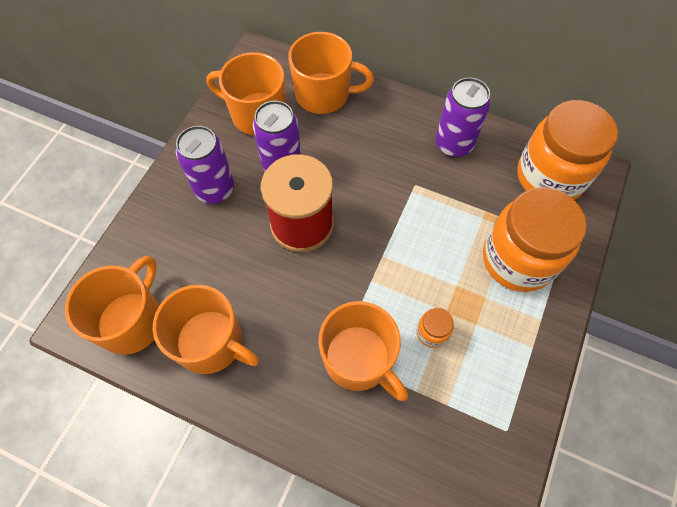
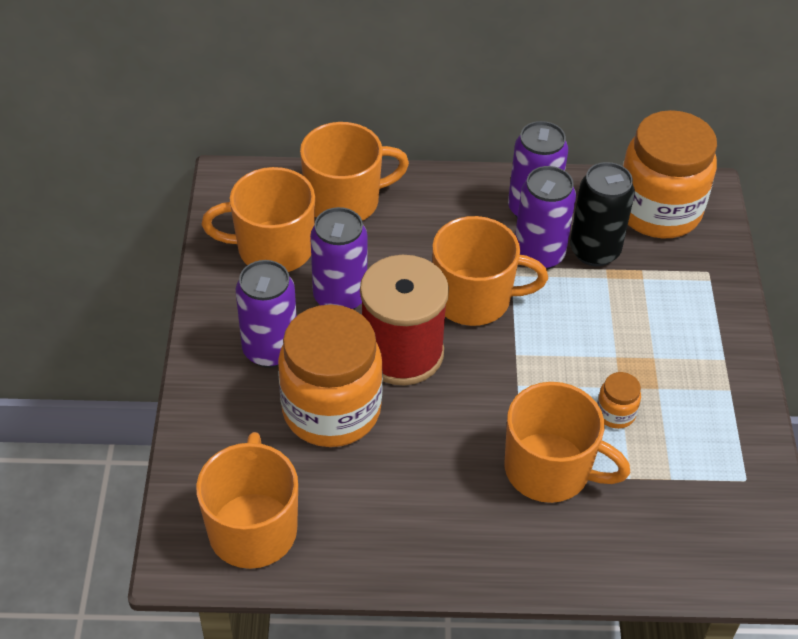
camera: 25 degrees left, 15 degrees down
orange mug [153,285,259,374] -> orange mug moved to [432,216,548,326]
orange jar [483,187,587,292] -> orange jar moved to [278,305,383,447]
none -> purple can [515,166,576,270]
none -> black can [570,162,635,267]

